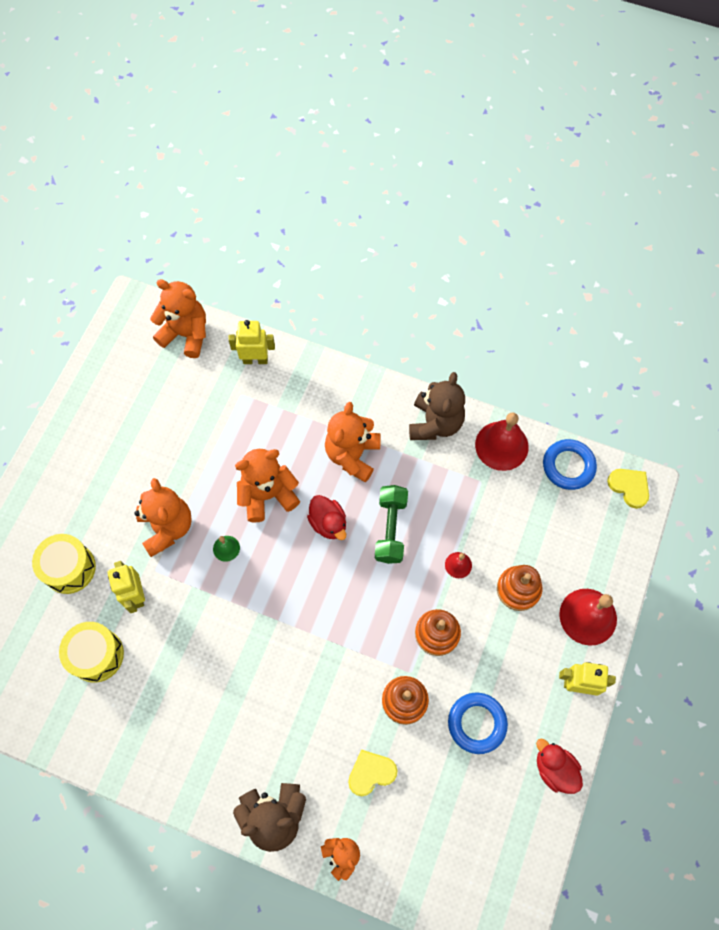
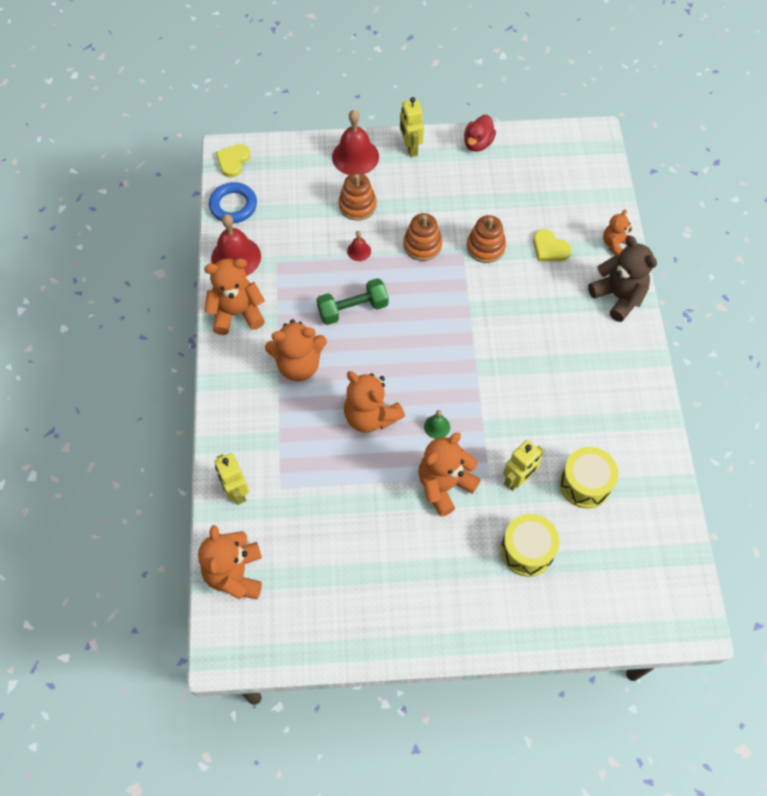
camera: 115 degrees left, 5 degrees down
red duck [307,495,346,540] -> none
brown teddy bear [409,372,465,440] -> orange teddy bear [204,258,265,335]
blue ring [448,693,508,754] -> none

